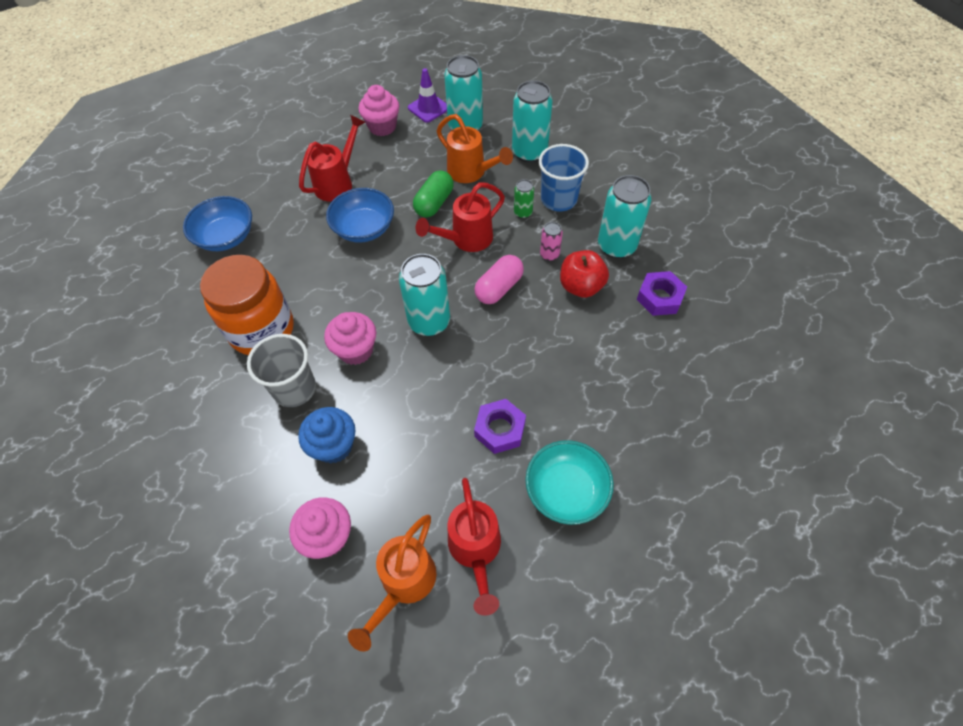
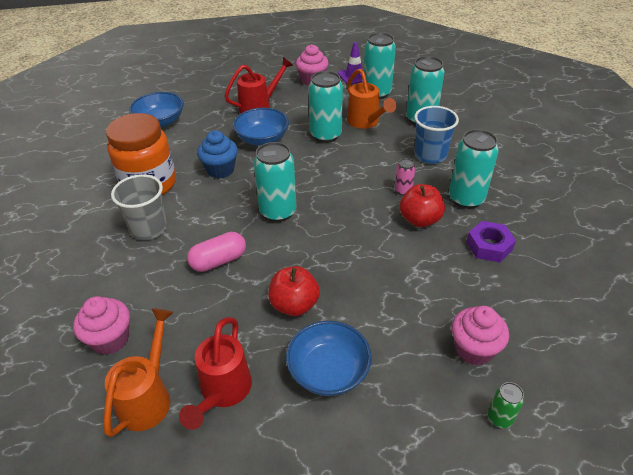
camera: 20 degrees right, 15 degrees down
blue cupcake [298,407,355,463] -> blue cupcake moved to [197,130,238,179]
pink cupcake [324,312,376,365] -> pink cupcake moved to [452,306,509,365]
orange watering can [348,515,436,652] -> orange watering can turned 150 degrees clockwise [103,308,173,437]
green capsule [413,170,454,217] -> turquoise can [309,71,343,143]
red watering can [416,182,505,252] -> none
pink capsule [474,255,524,304] -> pink capsule moved to [187,232,246,272]
purple nut [474,399,526,454] -> red apple [268,266,320,316]
green can [514,179,534,219] -> green can moved to [488,382,524,428]
turquoise bowl [526,440,614,525] -> blue bowl [286,321,372,396]

